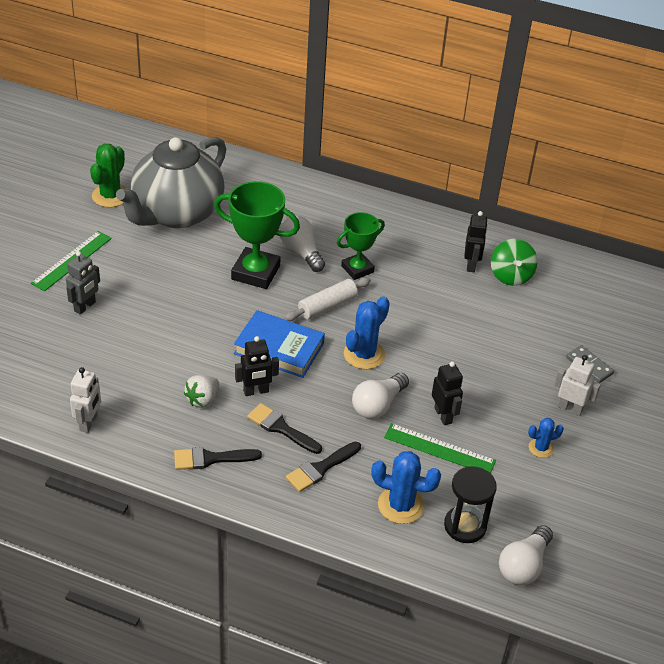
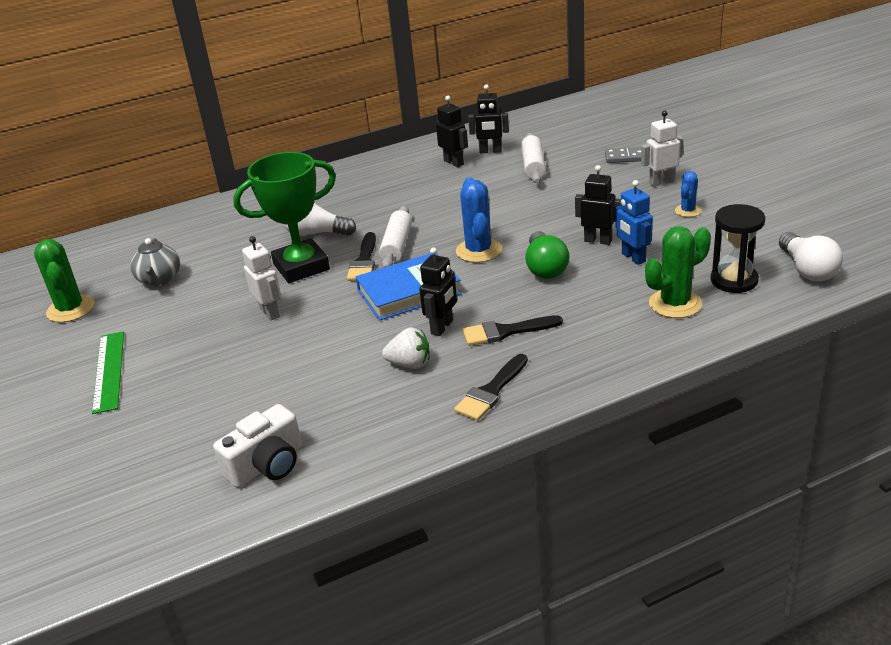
camera: 40 degrees left, 10 degrees down
grey robot [66,251,100,315] -> none
white robot [70,367,101,433] -> white robot moved to [242,236,281,320]
grey teapot [116,137,226,228] -> grey teapot [130,238,180,287], size x0.43
white strawberry [184,375,219,408] -> white strawberry turned 75 degrees counterclockwise [382,327,430,369]
black brush [286,442,361,492] -> black brush moved to [347,232,376,281]
green trophy [337,212,385,280] -> none
white light bulb [352,373,409,419] -> green light bulb [525,231,569,279]
blue cactus [371,451,441,524] -> green cactus [645,226,711,318]
green ruler [384,423,496,474] -> blue robot [615,180,653,265]
green spinning top [491,239,537,286] -> black robot [468,84,509,153]
none -> white camera [213,404,302,488]
none -> white rolling pin [521,133,546,183]

